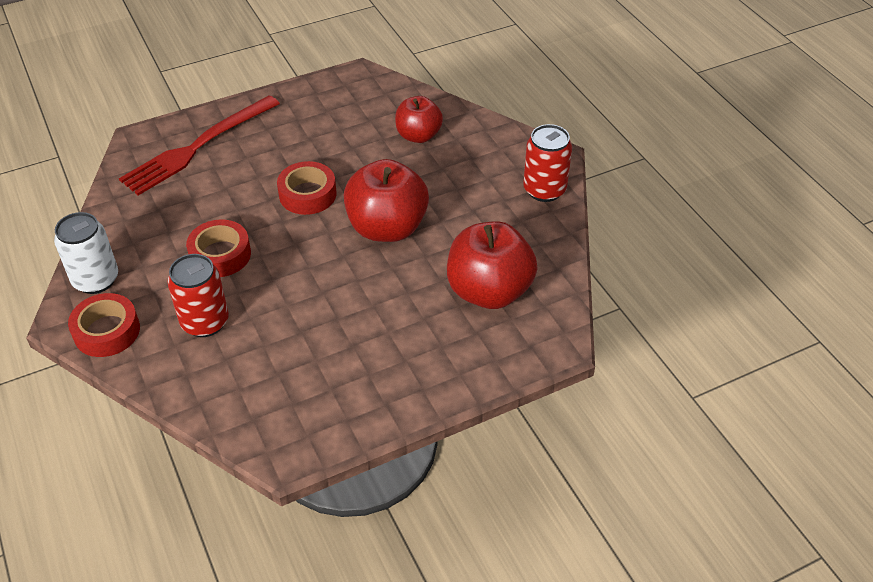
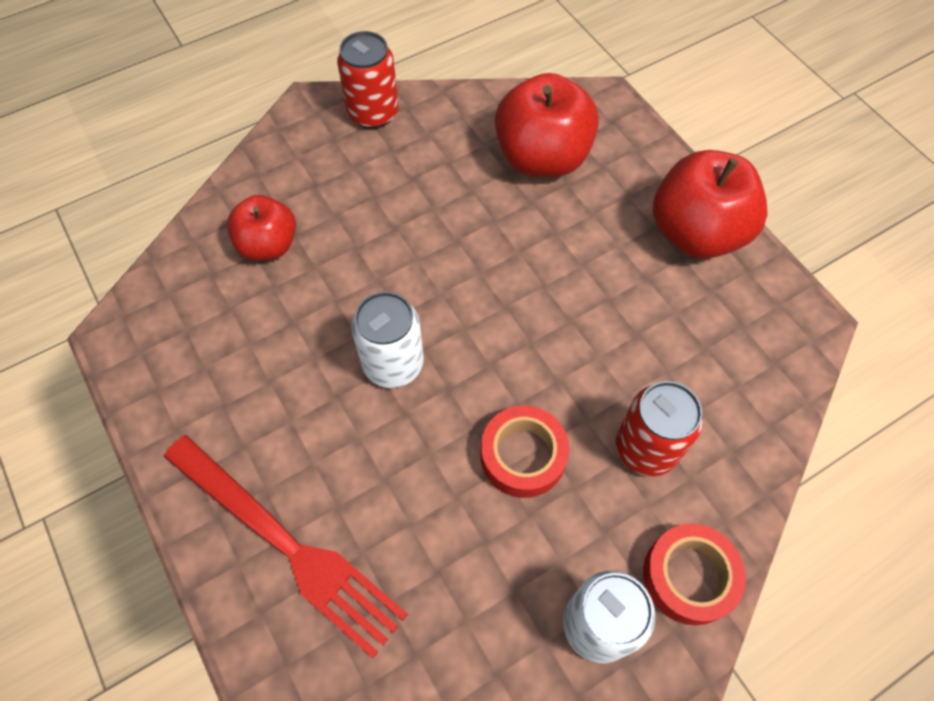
camera: 95 degrees left, 15 degrees up
red tape [277,161,336,215] -> white can [351,291,424,388]
red apple [344,159,429,242] -> red apple moved to [653,150,768,259]

